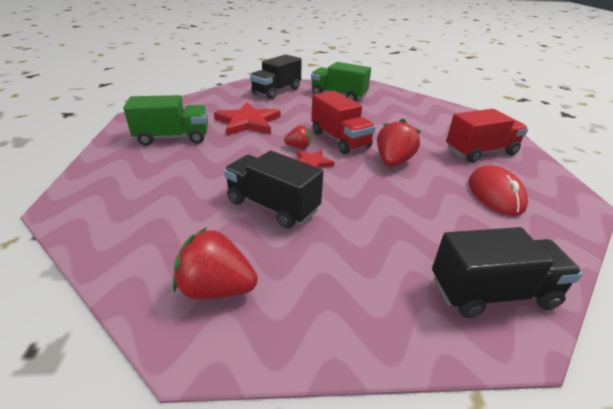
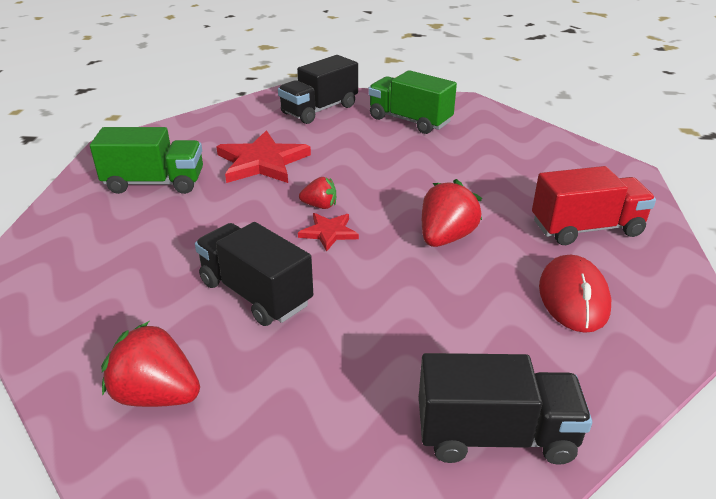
camera: 10 degrees right, 0 degrees up
red truck [311,91,376,154] -> none

